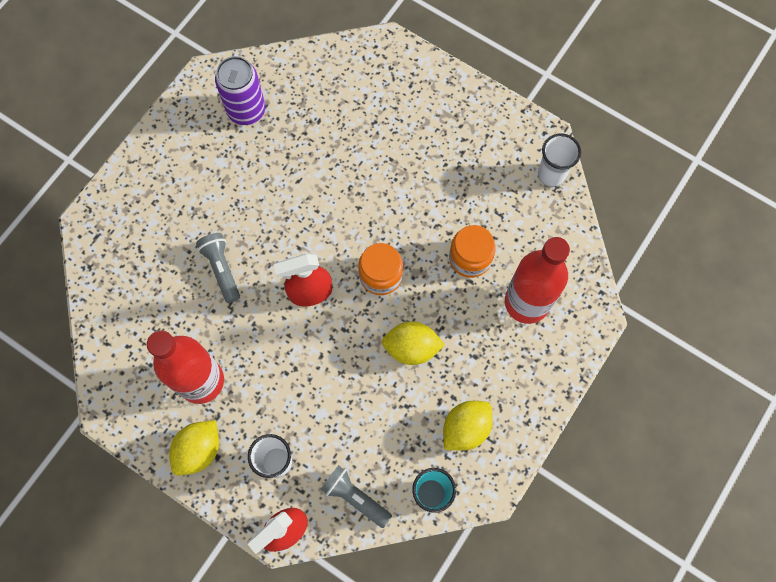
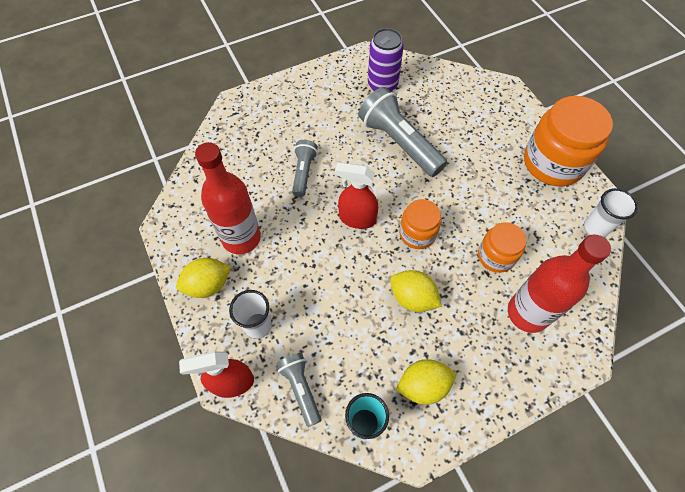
camera: 30 degrees right, 10 degrees down
none -> grey flashlight [358,87,447,177]
none -> orange jar [524,96,613,186]

